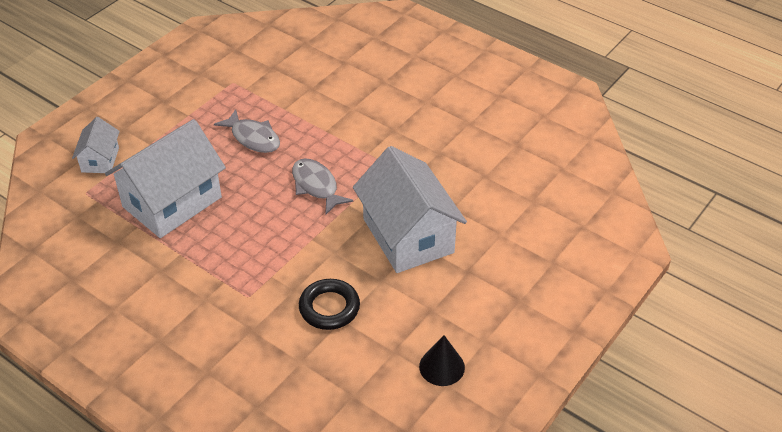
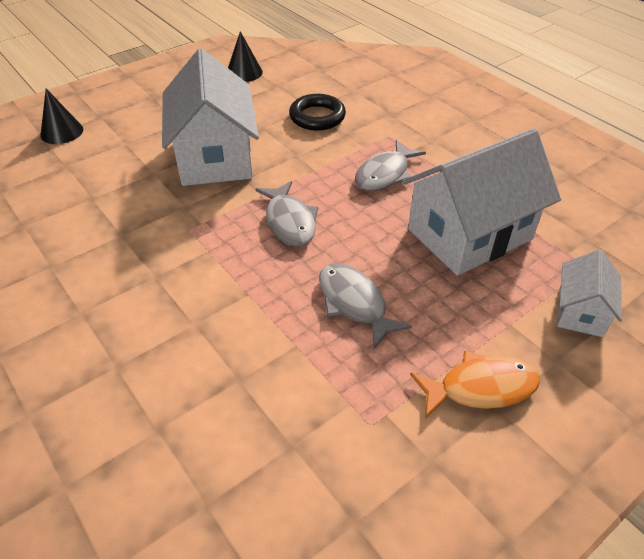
camera: 165 degrees left, 0 degrees up
none -> black cone [40,89,83,144]
none -> grey fish [355,140,426,191]
none -> orange fish [410,350,540,419]

